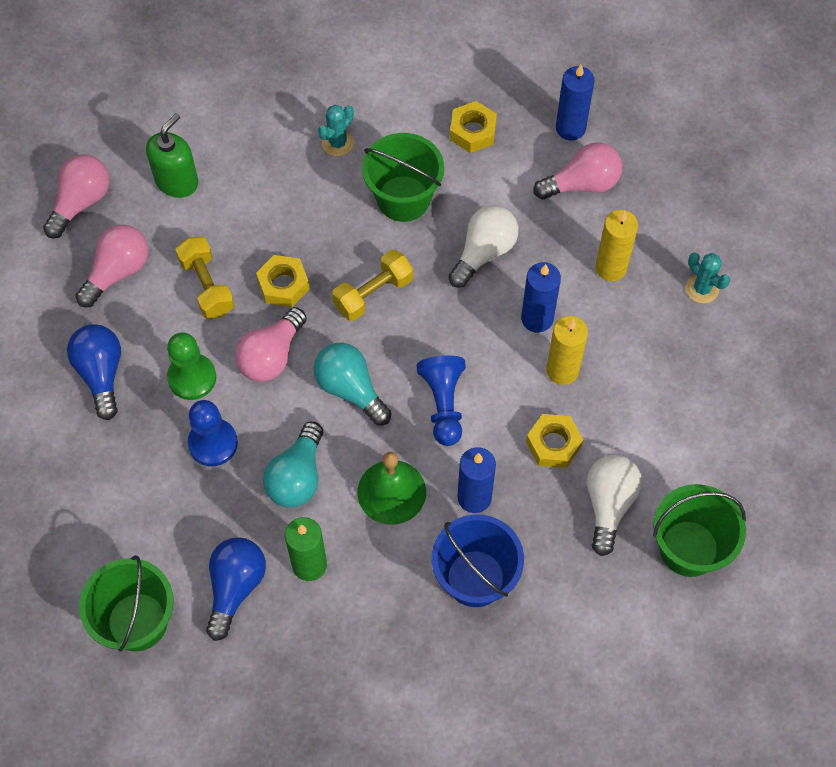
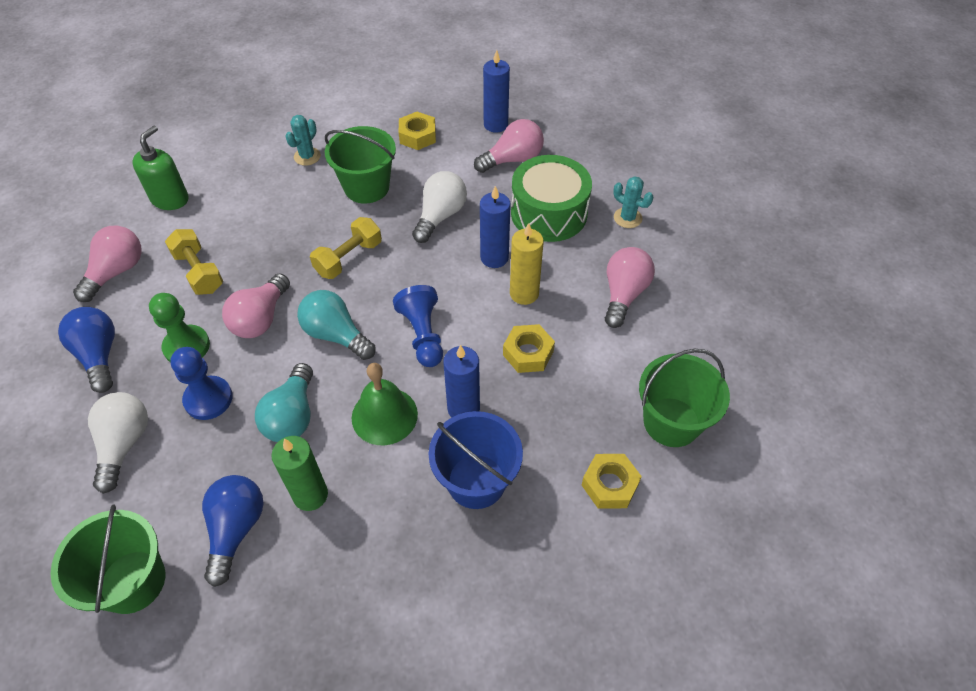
camera: 10 degrees left, 10 degrees down
pink light bulb [43,154,110,238] -> pink light bulb moved to [605,247,655,328]
yellow nut [256,255,310,307] -> yellow nut moved to [582,454,642,509]
white light bulb [587,454,642,556] -> white light bulb moved to [88,392,148,494]
yellow candle [595,210,638,281] -> green drum [511,155,592,242]

